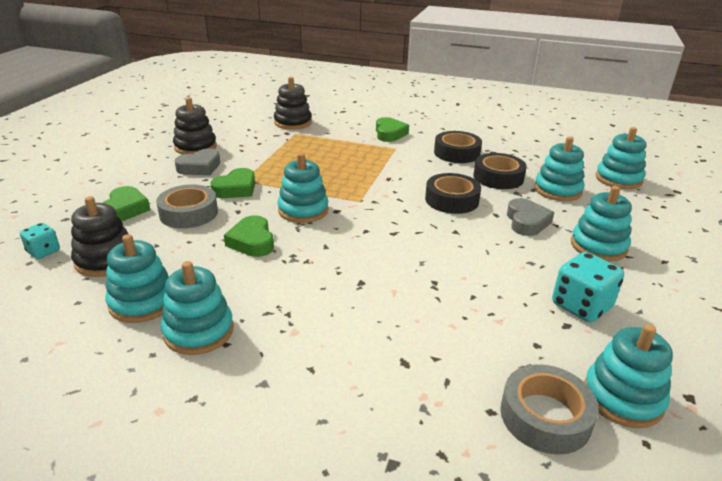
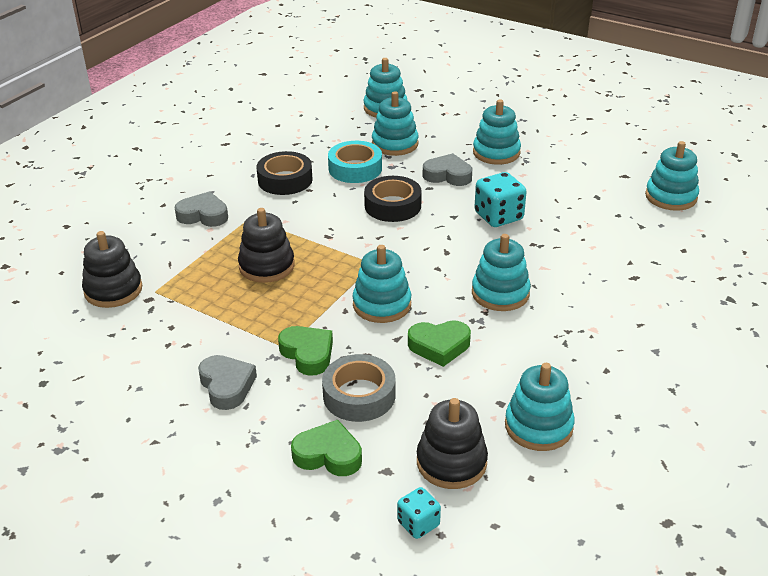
camera: 75 degrees left, 5 degrees up
turquoise stacking toy [161,261,234,355] -> turquoise stacking toy moved to [472,234,531,311]
black stacking toy [173,97,217,155] -> black stacking toy moved to [238,208,295,283]
green heart [376,117,409,142] -> grey heart [175,191,228,227]
black tape [473,153,527,189] -> turquoise tape [328,141,382,183]
grey tape [500,364,599,455] -> none
turquoise dice [552,252,624,323] -> turquoise dice moved to [474,172,527,227]

